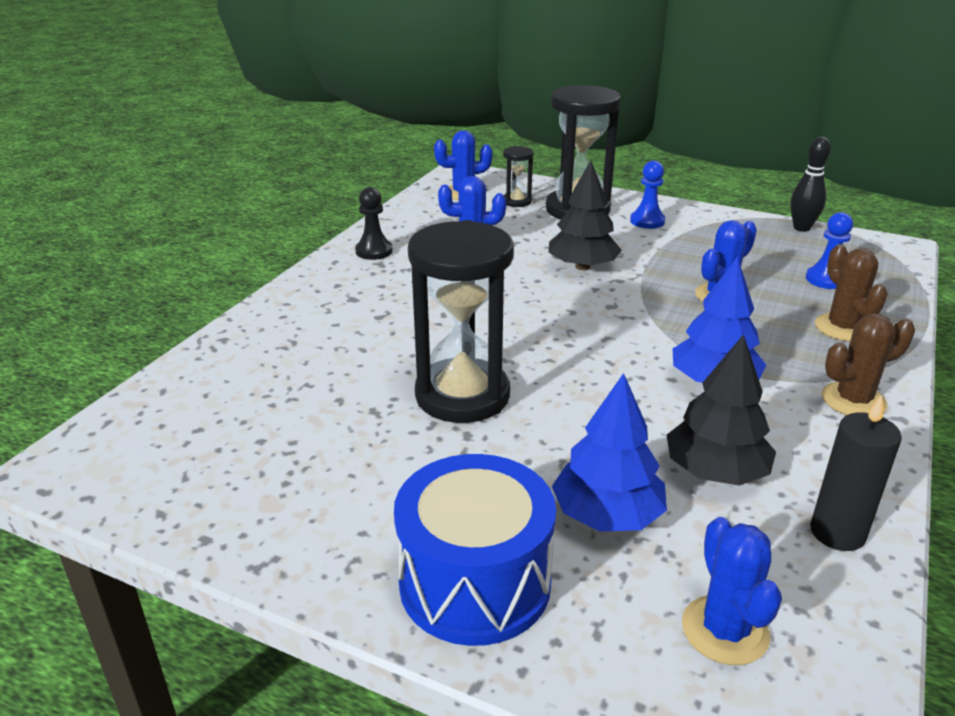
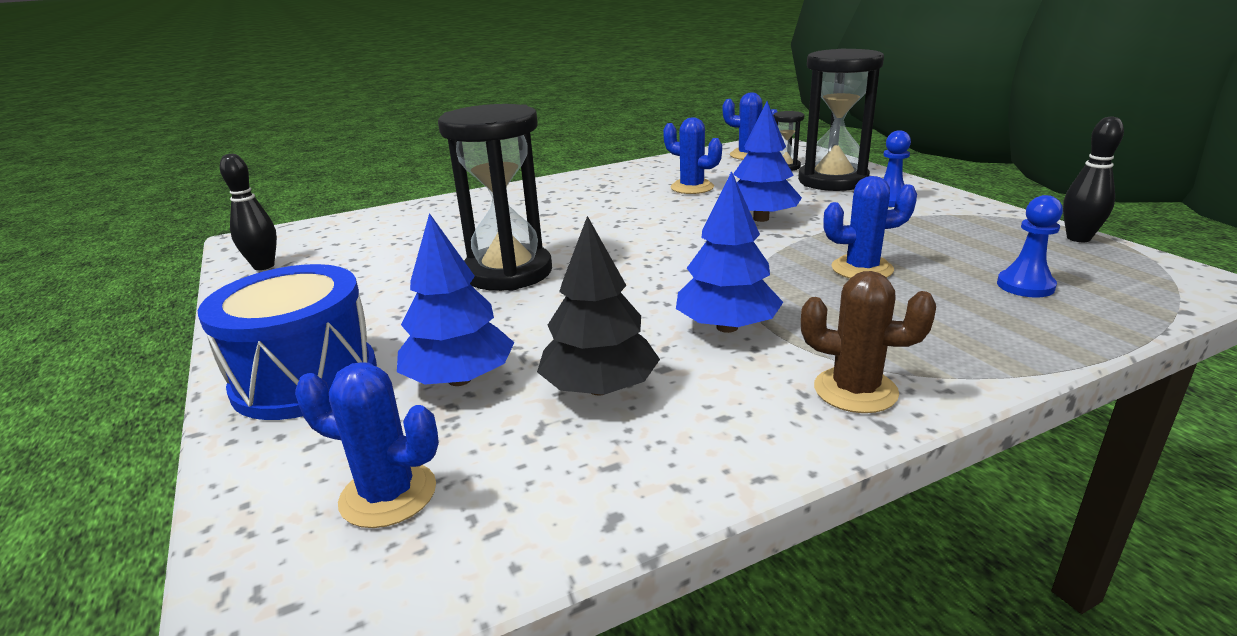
camera: 40 degrees right, 5 degrees down
black pawn [355,187,392,260] -> none
black tree [549,160,622,270] -> blue tree [733,101,802,222]
blue cactus [682,517,782,665] -> blue cactus turned 75 degrees clockwise [295,362,439,528]
black candle [810,395,902,551] -> none
brown cactus [815,244,888,341] -> none
none -> black bowling pin [220,154,277,270]

